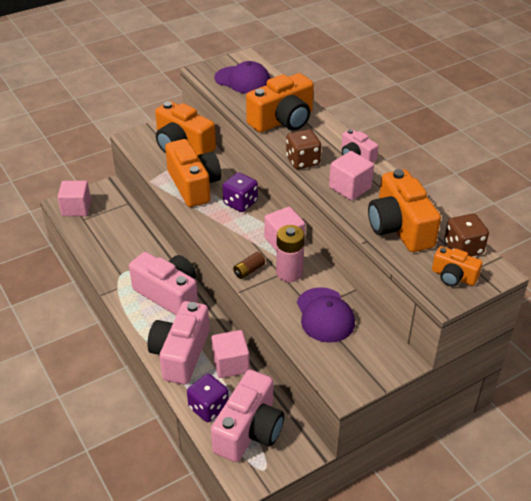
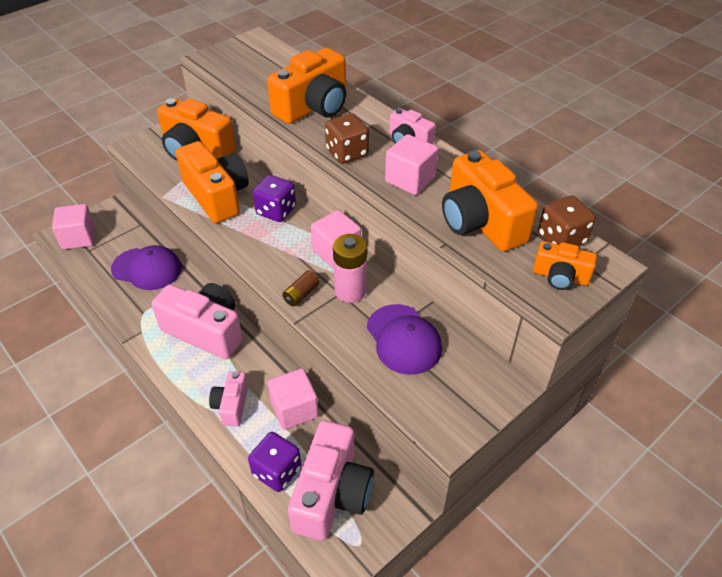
camera: 10 degrees left, 5 degrees up
pink camera [147,301,210,384] -> pink camera [209,371,248,426], size x0.53
purple cap [214,61,271,94] -> purple cap moved to [111,245,182,290]

